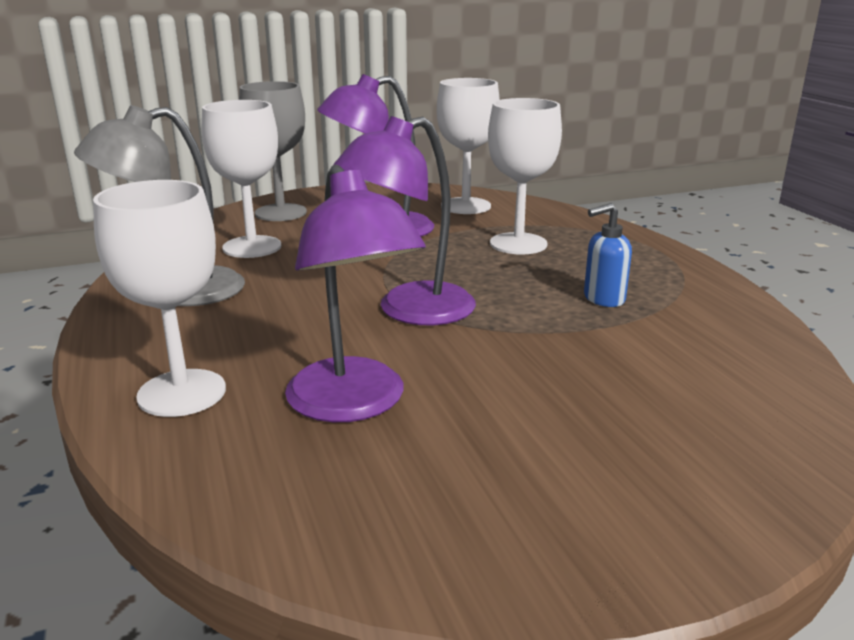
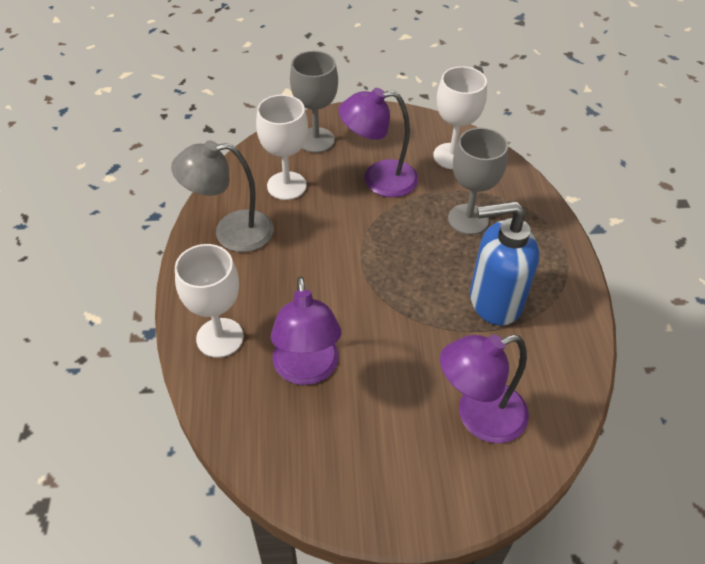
camera: 15 degrees right, 25 degrees up
purple lamp [333,116,476,325] -> purple lamp moved to [440,334,529,443]
white goblet [488,98,562,255] -> grey goblet [448,128,508,235]
blue soap dispenser [584,203,632,307] -> blue soap dispenser [470,201,539,325], size x2.09

